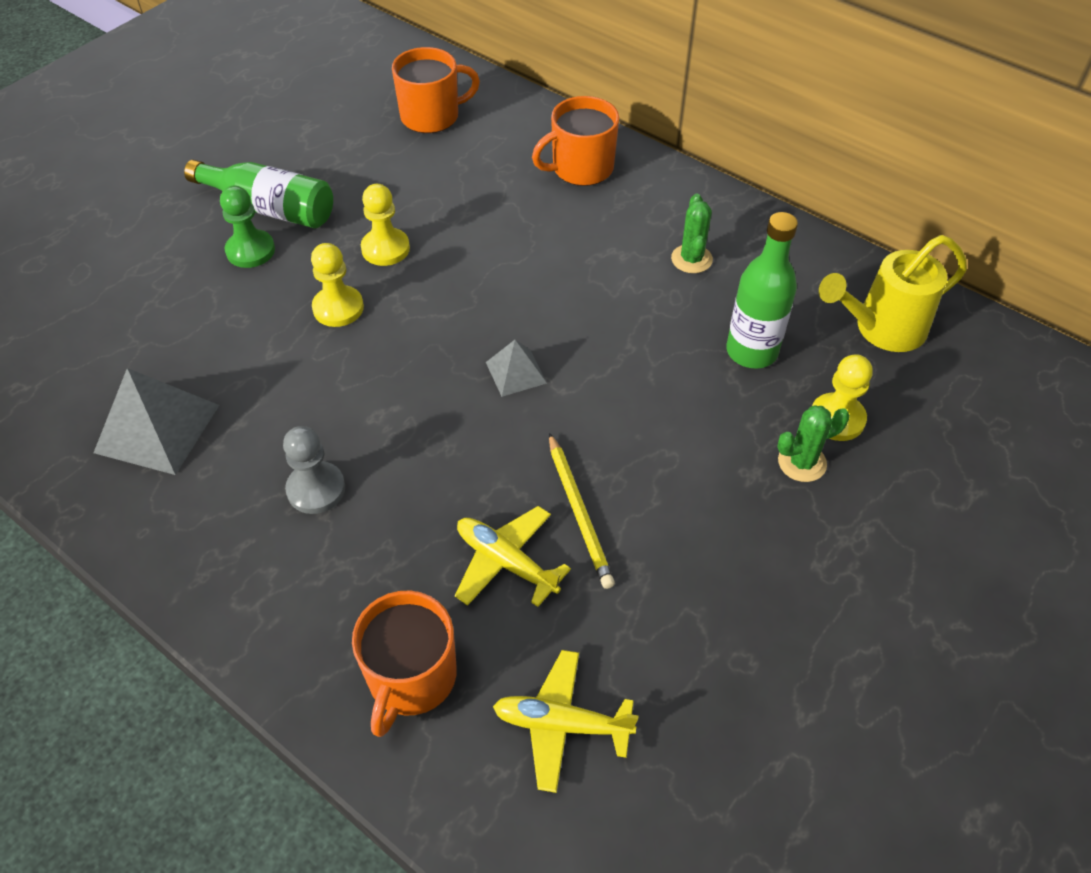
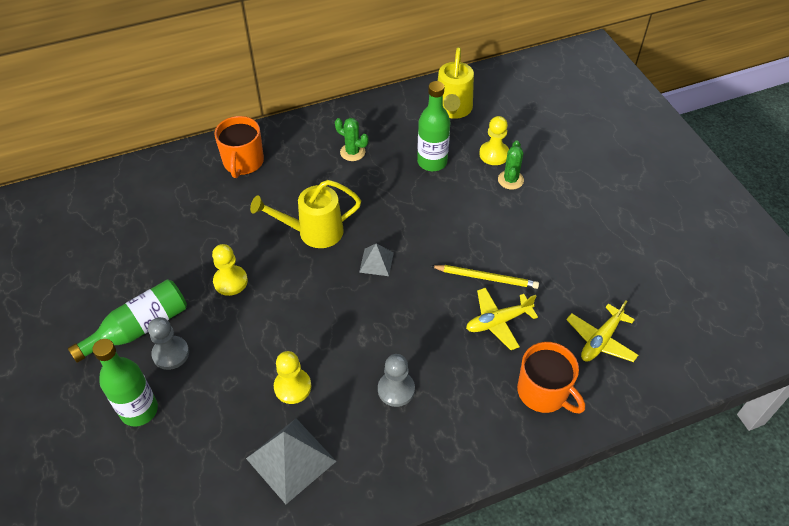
camera: 60 degrees left, 0 degrees up
green pawn [220,186,275,268] -> grey pawn [148,317,189,370]
yellow pawn [311,243,364,327] -> yellow pawn moved to [274,351,311,404]
orange mug [392,47,480,133] -> none
none -> green bottle [92,339,158,427]
none -> yellow watering can [250,180,361,248]

